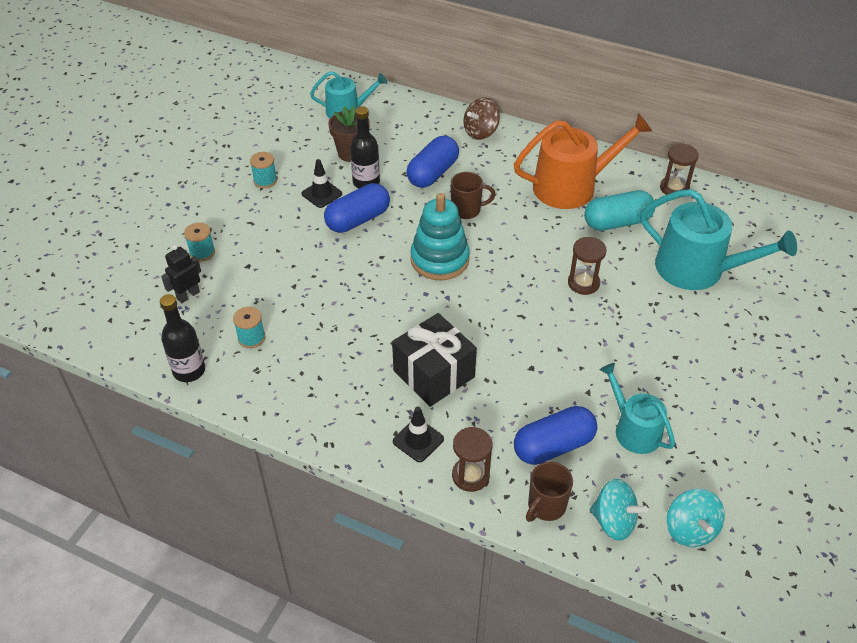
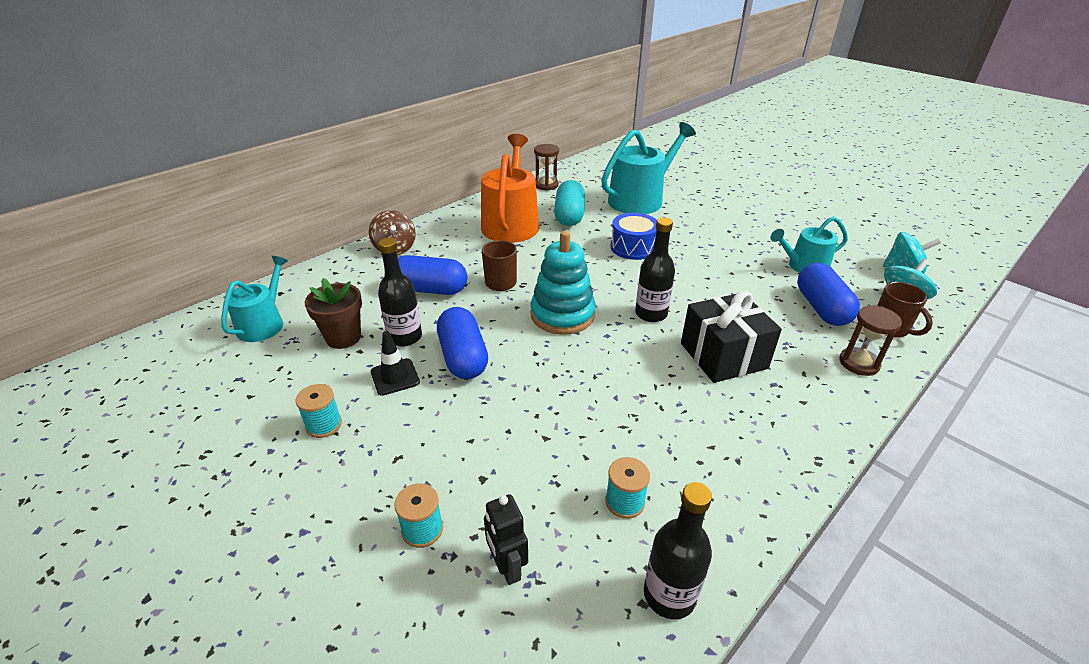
camera: 70 degrees left, 10 degrees down
black traffic cone [393,407,444,462] -> none
blue capsule [406,136,459,188] -> blue capsule turned 45 degrees counterclockwise [398,255,467,295]
brown hourglass [568,237,607,295] -> blue drum [611,213,657,260]
none -> black bottle [635,217,675,322]

